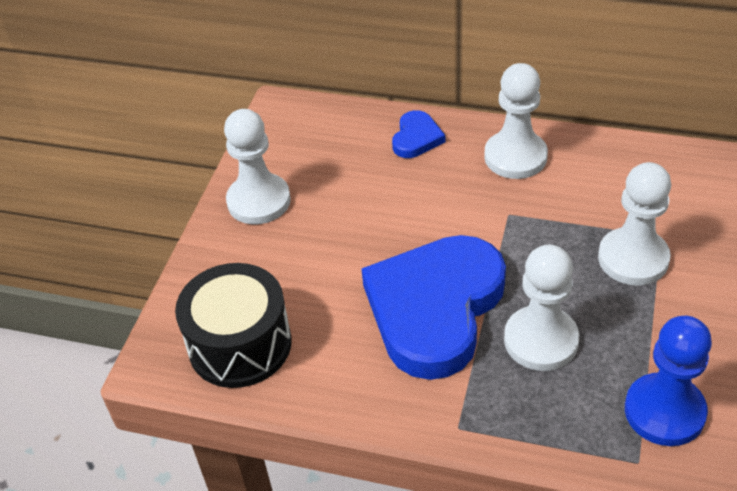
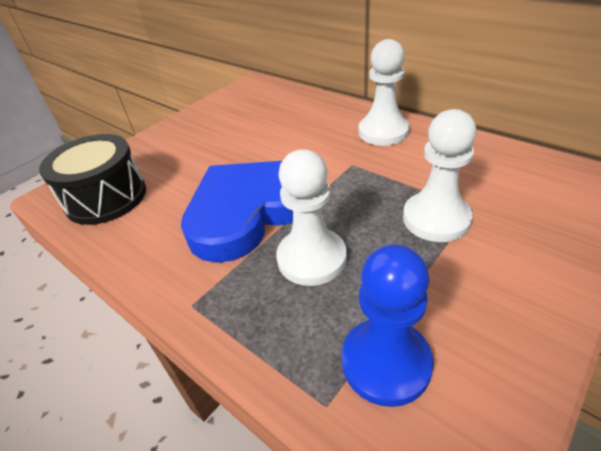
camera: 25 degrees right, 5 degrees down
white pawn [224,109,291,224] -> none
blue heart [392,110,445,158] -> none

